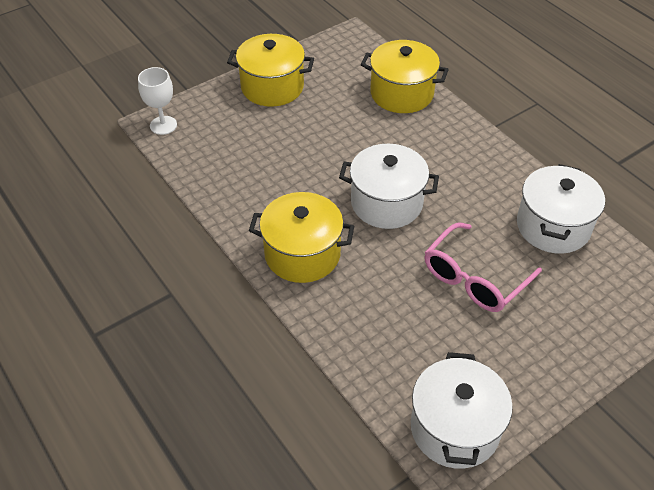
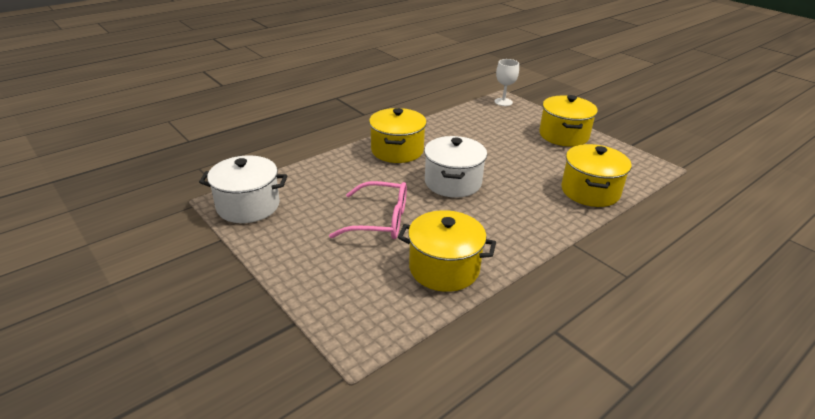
camera: 85 degrees right, 15 degrees down
pink glasses [424,223,542,312] -> pink glasses turned 150 degrees clockwise [329,181,407,239]
white pot [517,164,605,254] -> yellow pot [398,210,496,292]

